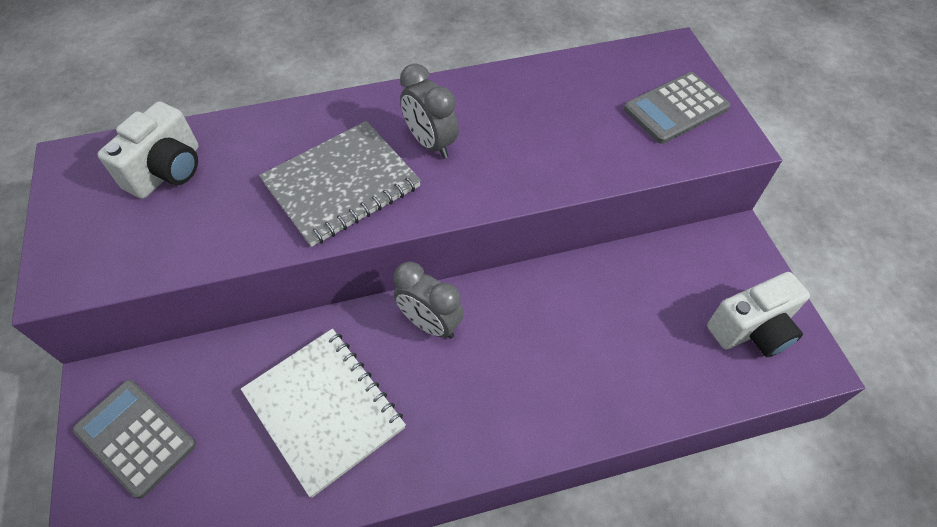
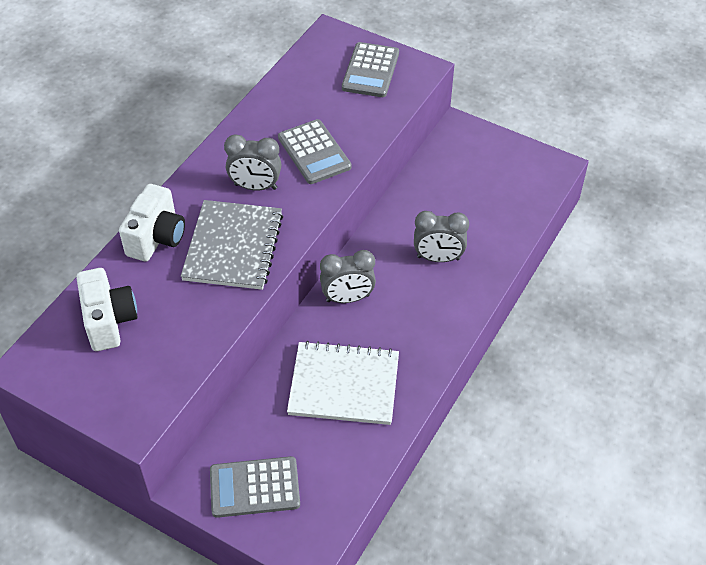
camera: 45 degrees left, 5 degrees down
white camera [707,272,810,357] -> white camera moved to [119,184,185,261]
none -> grey calculator [278,119,351,184]
none -> grey clock [414,211,469,262]

